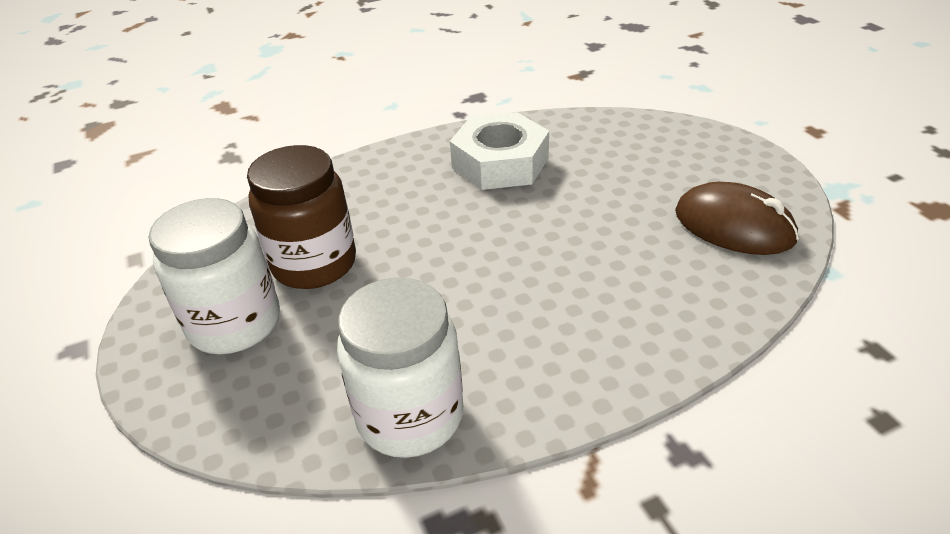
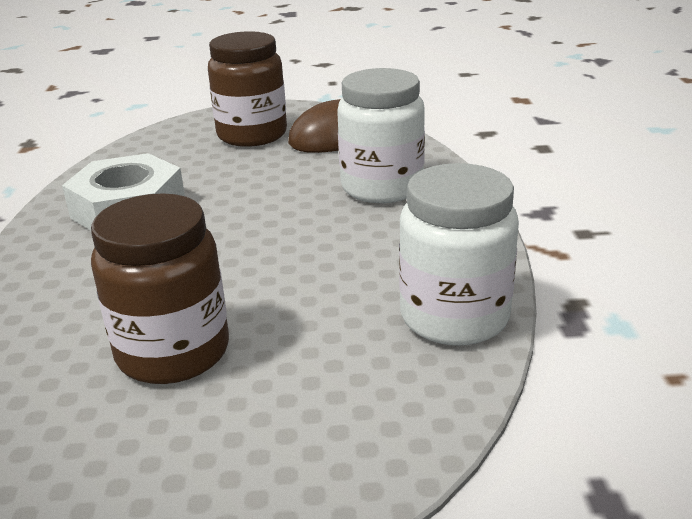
camera: 70 degrees left, 10 degrees down
white jar [149,198,280,354] -> white jar moved to [337,68,425,203]
none -> brown jar [208,31,287,147]

